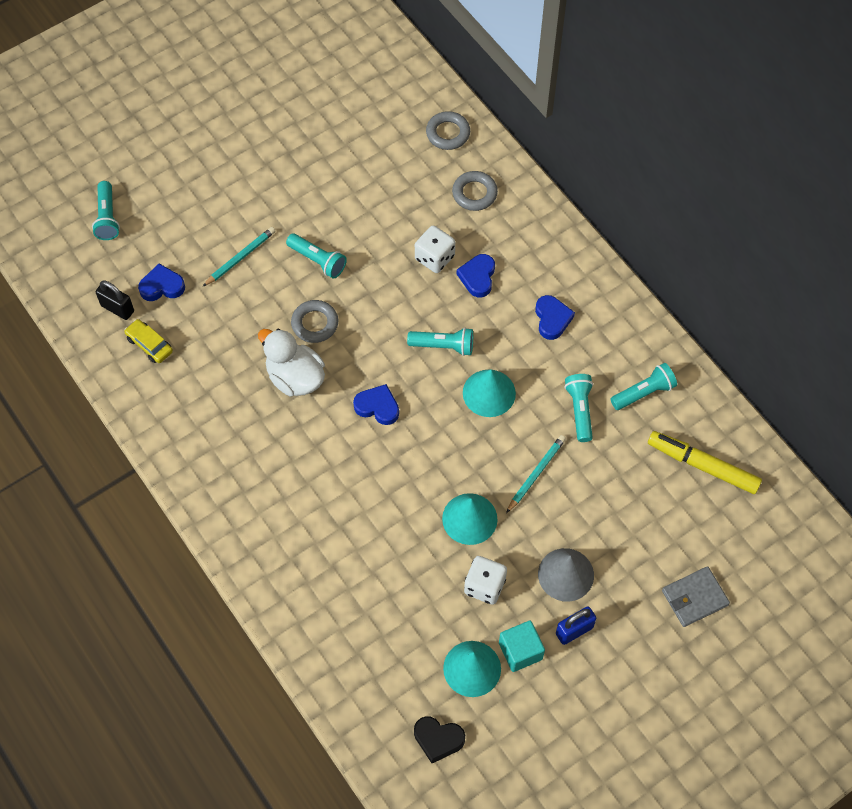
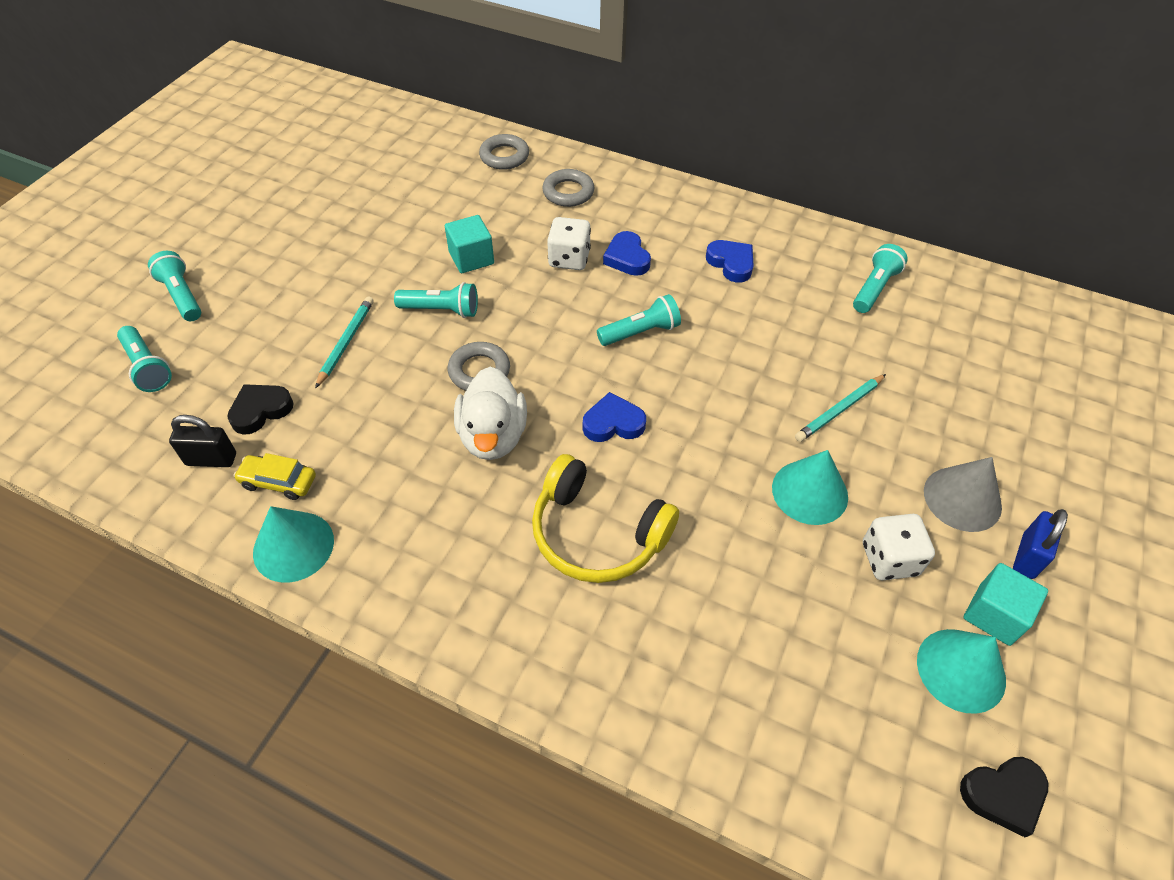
camera: 30 degrees left, 10 degrees down
blue heart [138,264,185,301] -> black heart [227,384,293,434]
white duck [258,329,325,397] -> white duck turned 105 degrees counterclockwise [454,367,527,460]
turquoise cone [463,370,516,417] -> turquoise cone moved to [253,506,334,583]
turquoise pencil [506,435,566,513] -> turquoise pencil turned 135 degrees counterclockwise [795,374,886,442]
turquoise flashlight [564,374,593,442] -> turquoise flashlight moved to [148,251,201,321]
yellow marker [648,431,762,494] -> none
grey wallet [662,566,730,627] -> none
none -> turquoise cube [445,215,494,273]
none -> yellow headphones [532,454,679,583]

